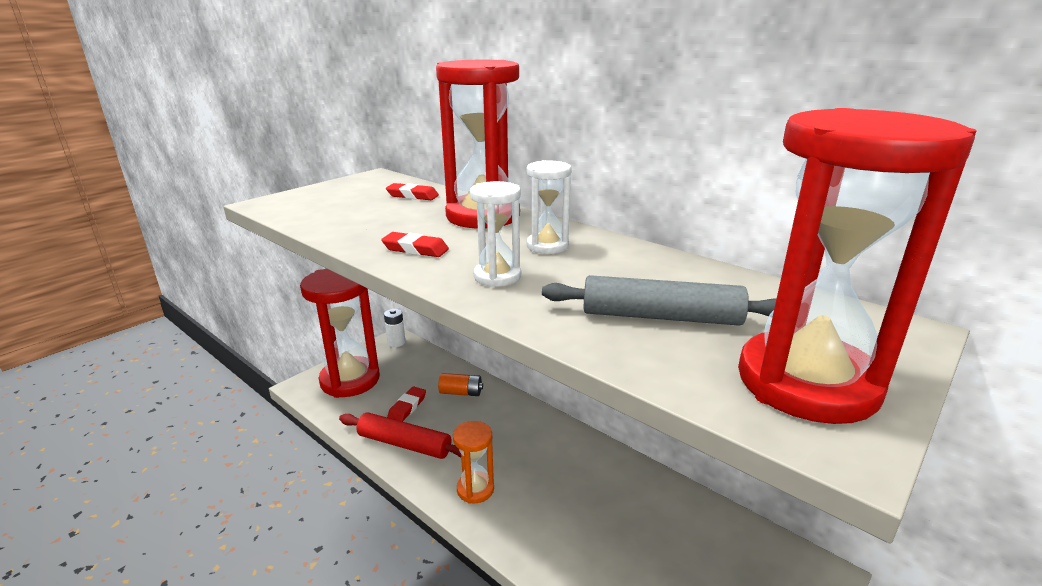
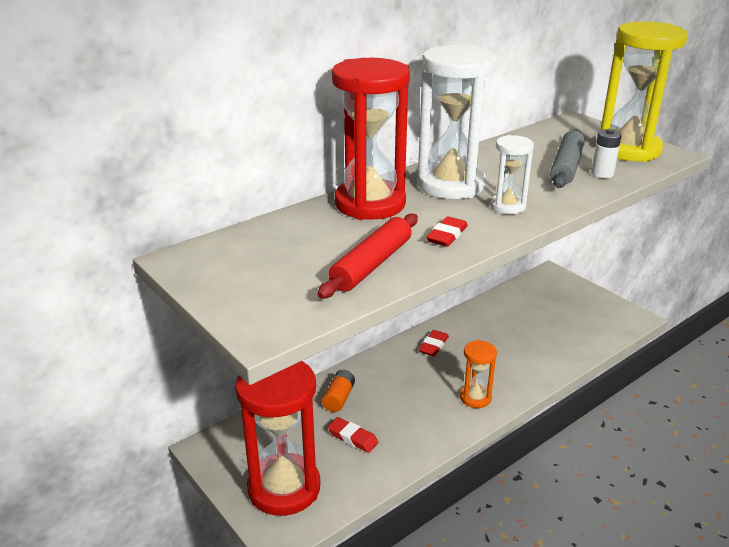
camera: 80 degrees left, 5 degrees up
red rolling pin [339,412,461,459] -> red rolling pin moved to [318,213,418,299]
white battery [384,309,405,347] -> white battery moved to [591,129,622,178]
red eraser [386,183,439,200] -> red eraser moved to [418,330,449,356]
white hourglass [526,160,572,254] -> white hourglass [417,45,497,199], size x2.00
red hourglass [738,108,977,424] -> yellow hourglass [601,21,688,162]

